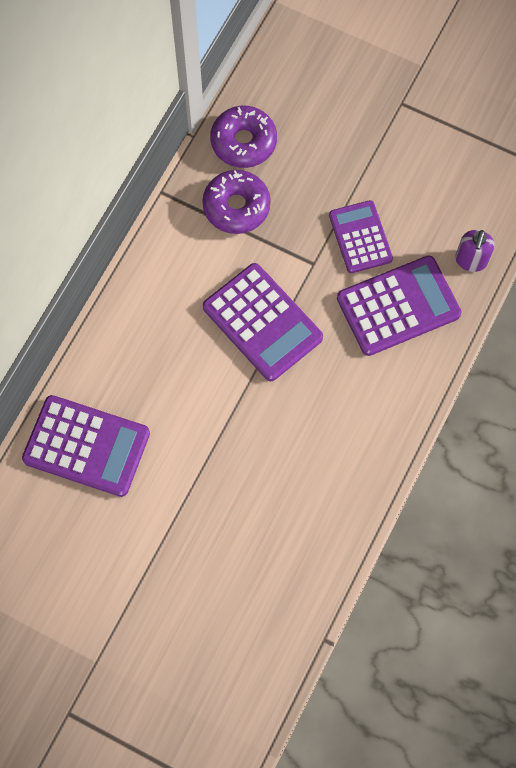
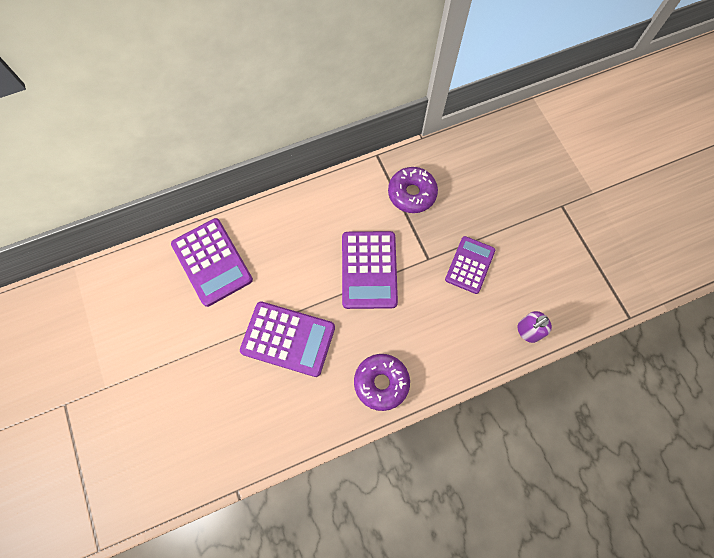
camera: 40 degrees right, 0 degrees up
purple donut [210,106,277,168] -> purple donut moved to [354,354,410,411]
purple calculator [337,255,461,356] -> purple calculator moved to [240,302,335,377]

